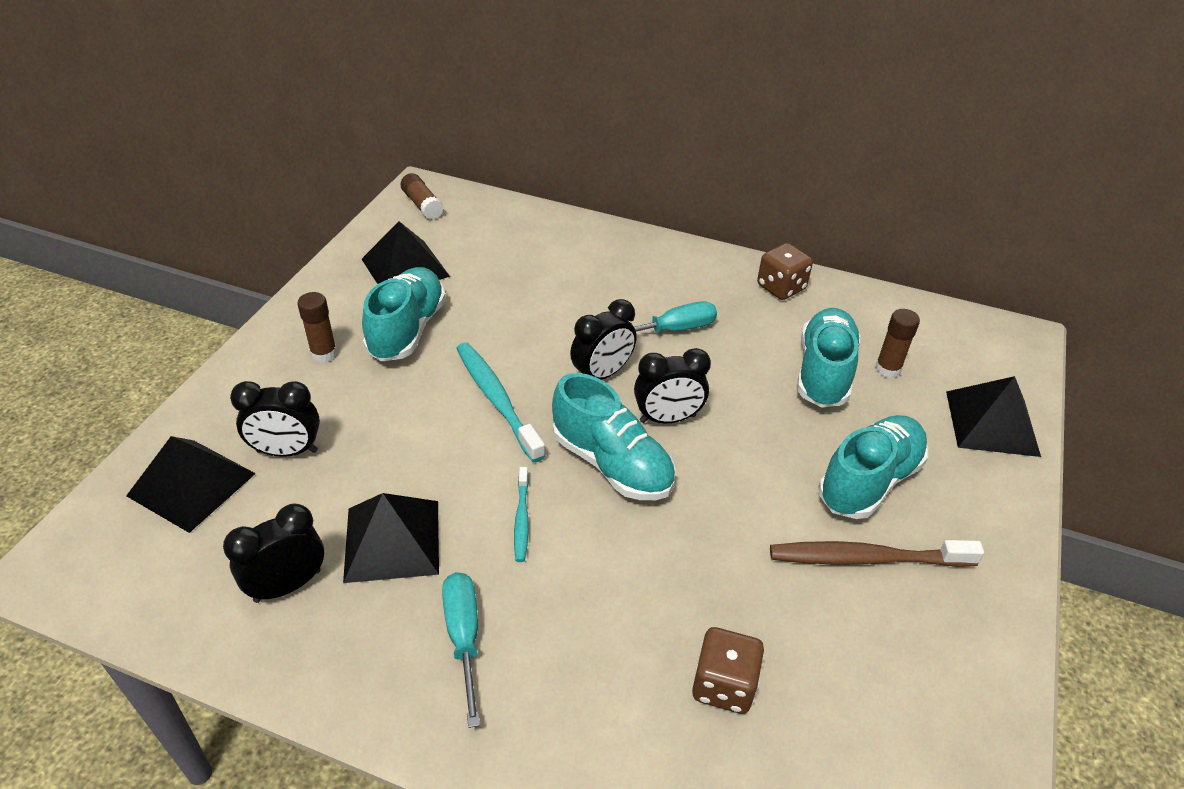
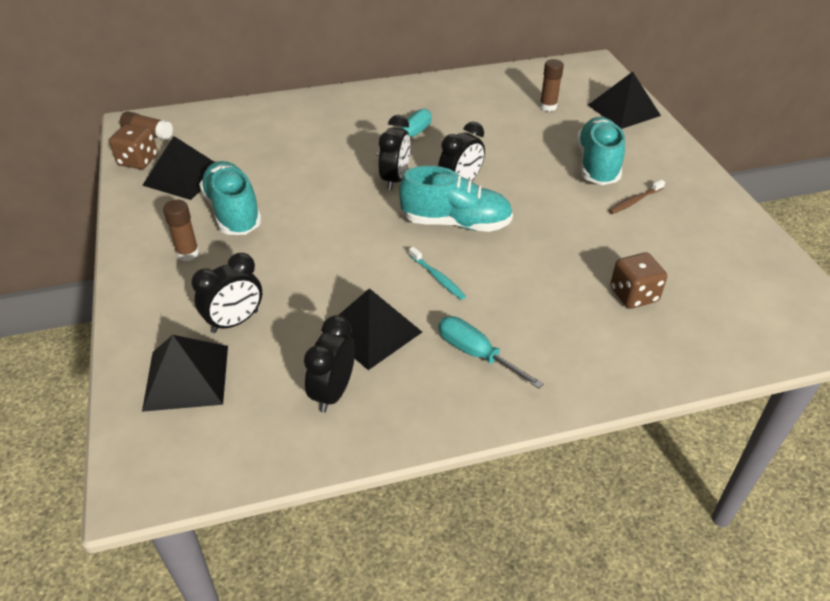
camera: 35 degrees left, 0 degrees up
turquoise toothbrush [456,342,546,463] -> none
brown dice [757,243,813,300] -> brown dice moved to [109,124,158,169]
brown toothbrush [770,540,984,567] -> brown toothbrush [609,180,665,214], size x0.55
turquoise shoe [797,308,861,408] -> none

